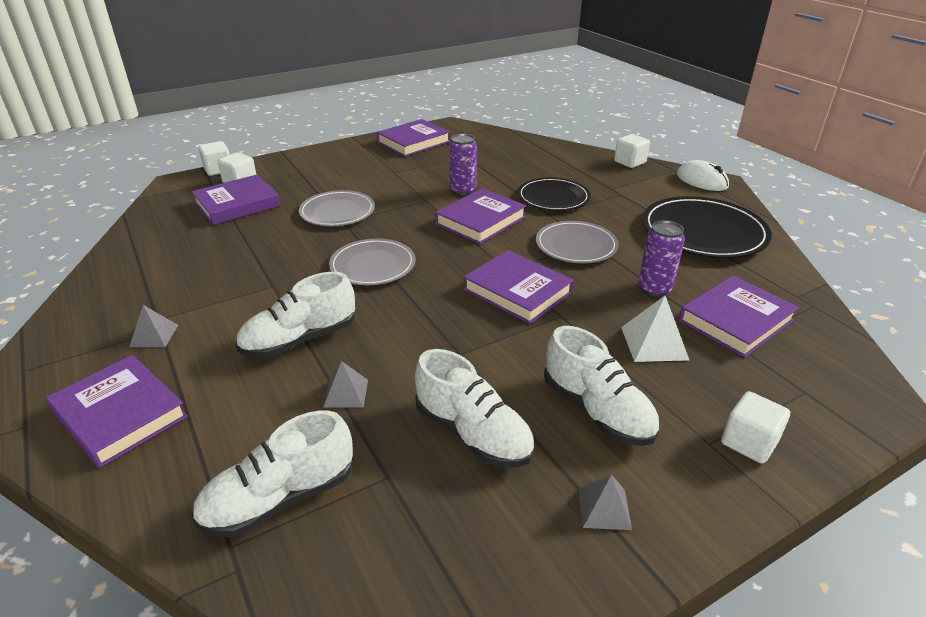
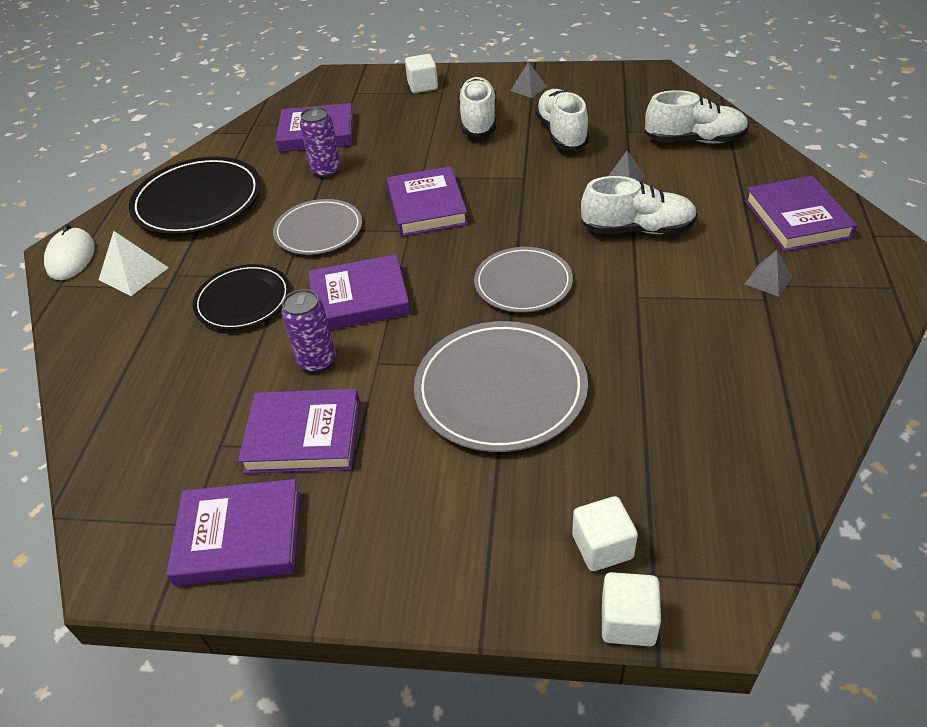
camera: 140 degrees left, 10 degrees up
purple book [191,175,280,225] -> purple book moved to [238,389,360,474]
grey plate [299,190,375,226] -> grey plate [414,321,588,452], size x1.55
white cube [614,134,650,168] -> none
white pyramid [621,296,689,362] -> white pyramid moved to [99,231,169,296]

